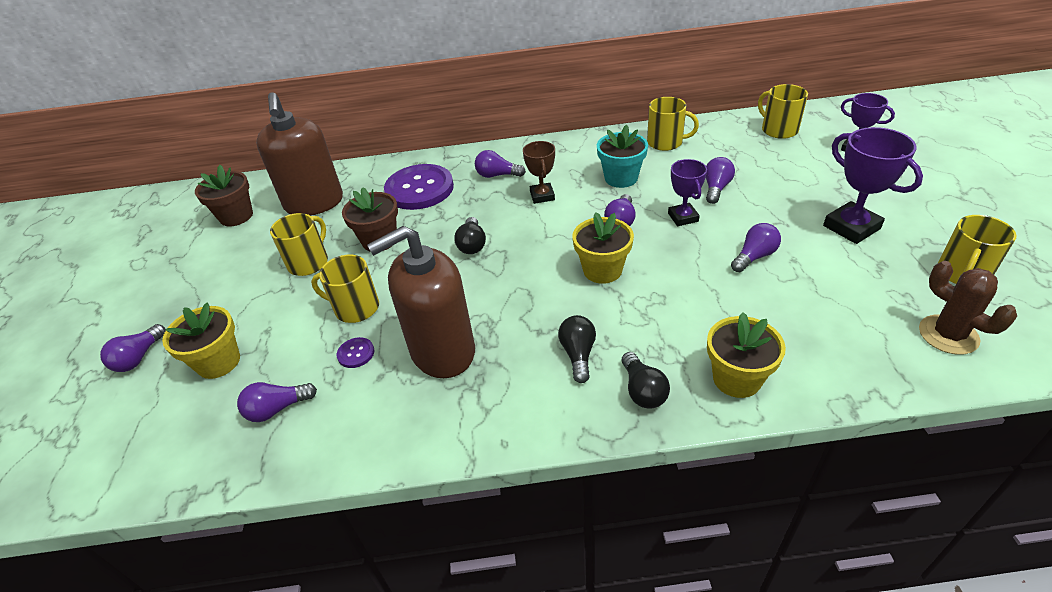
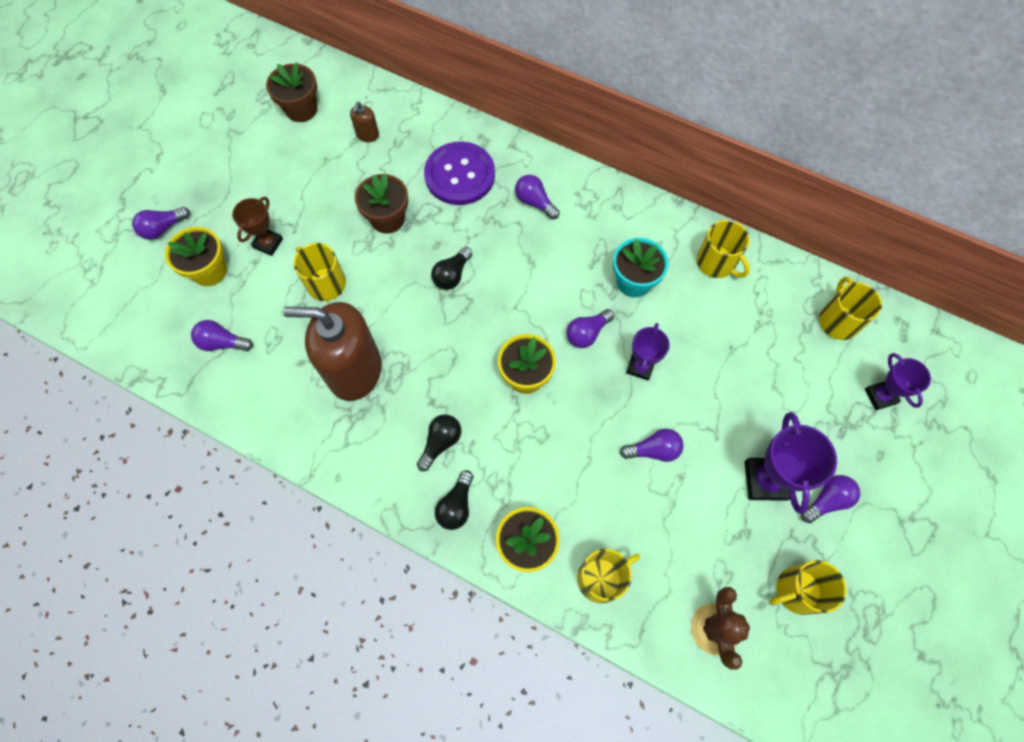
camera: 30 degrees right, 25 degrees up
brown soap dispenser [256,92,343,216] -> brown soap dispenser [350,102,379,142], size x0.40
yellow mug [270,213,328,276] -> yellow mug moved to [577,549,640,604]
purple button [337,337,374,368] -> none
brown trophy [523,141,555,204] -> brown trophy moved to [232,197,283,256]
purple light bulb [706,157,735,204] -> purple light bulb moved to [801,475,860,523]

